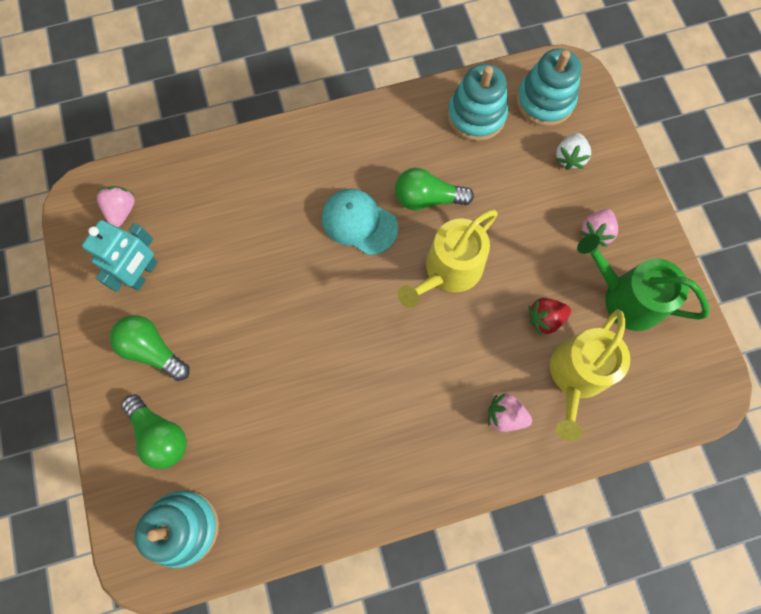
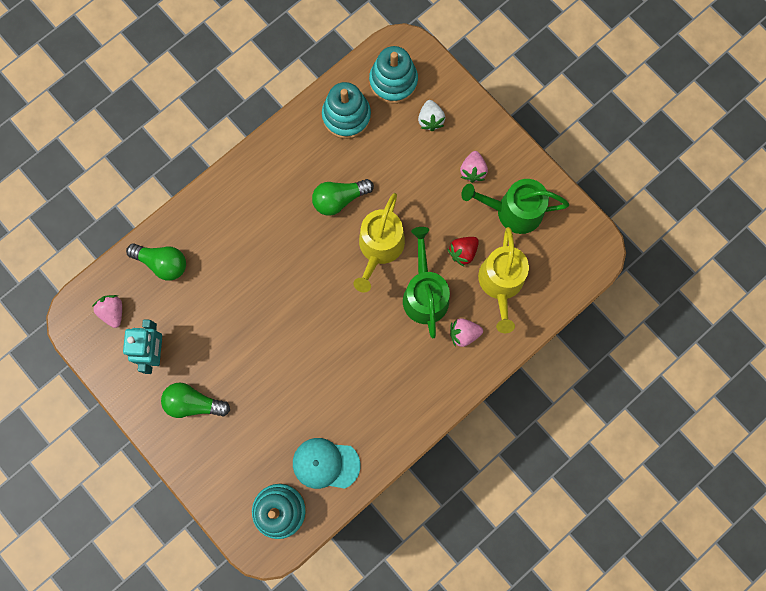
camera: 25 degrees left, 5 degrees up
green light bulb [121,394,187,469] -> green light bulb moved to [126,243,186,281]
turquoise cap [322,189,398,255] -> turquoise cap moved to [293,438,360,489]
none -> green watering can [403,227,450,338]

